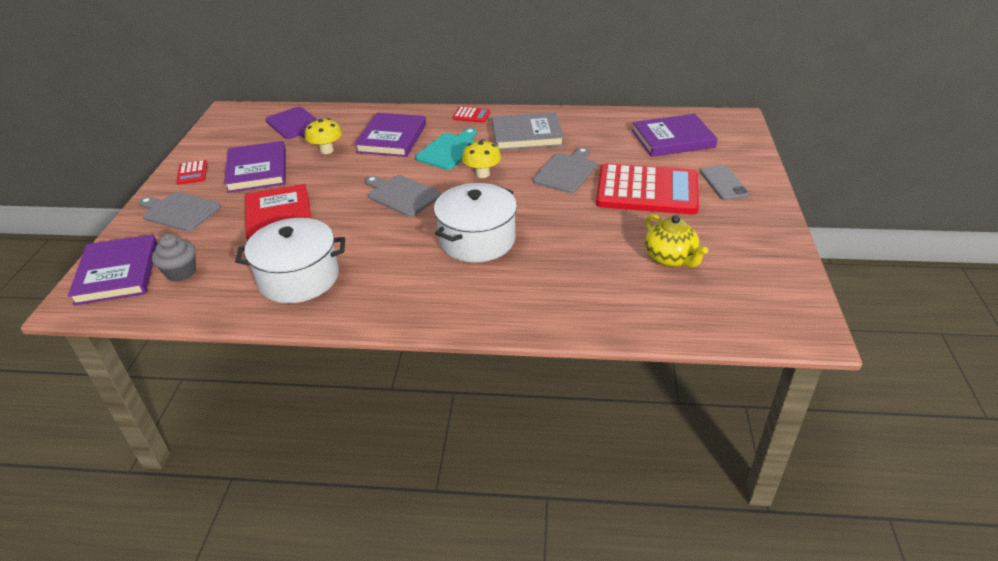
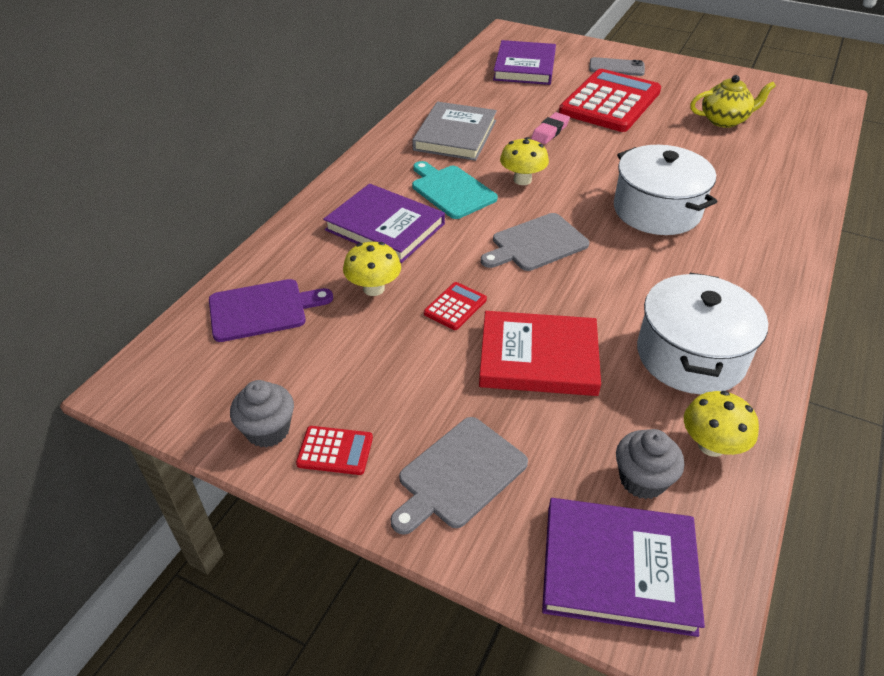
camera: 70 degrees left, 5 degrees up
purple book [224,141,286,193] -> none
red calculator [453,107,490,123] -> red calculator moved to [424,282,487,330]
grey cutting board [533,147,596,193] -> pink eraser [531,112,570,144]
none -> grey cupcake [230,380,294,448]
none -> yellow mushroom [684,391,759,457]

